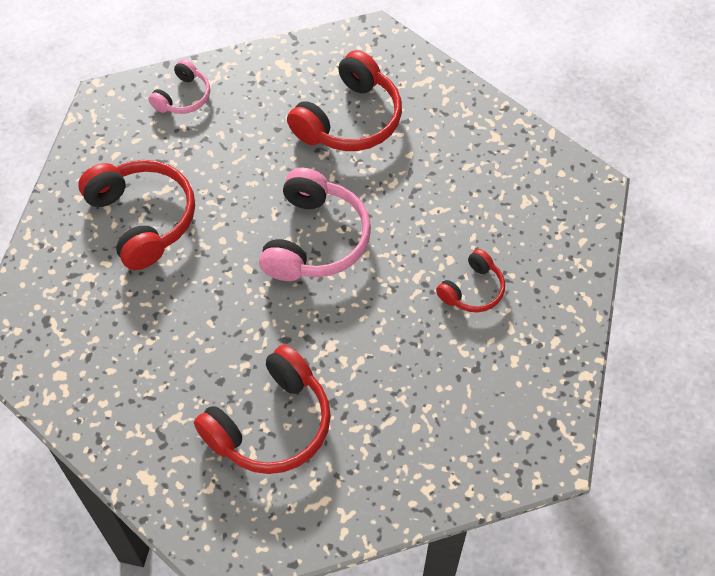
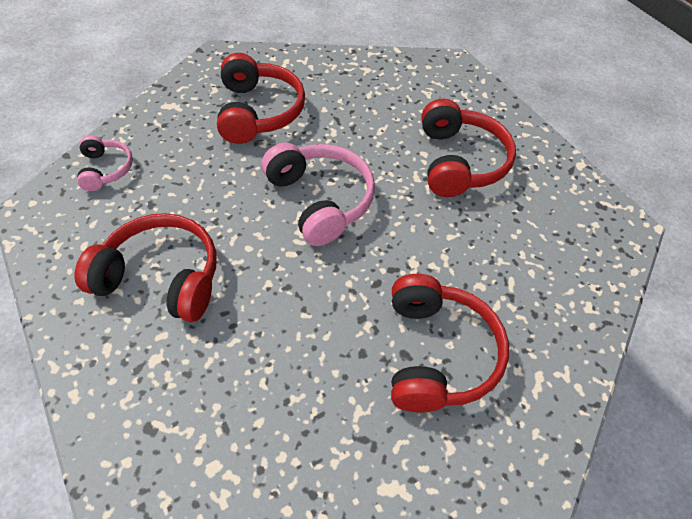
camera: 45 degrees left, 5 degrees down
red headphones [436,249,505,312] -> red headphones [421,99,516,197], size x1.82

